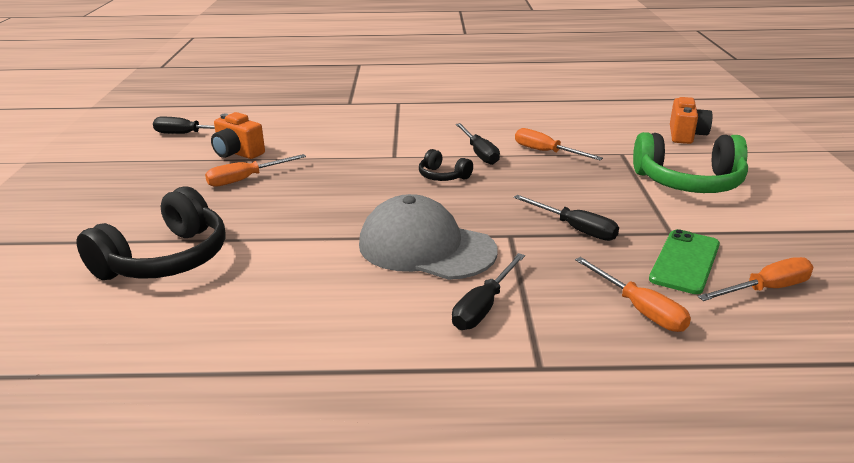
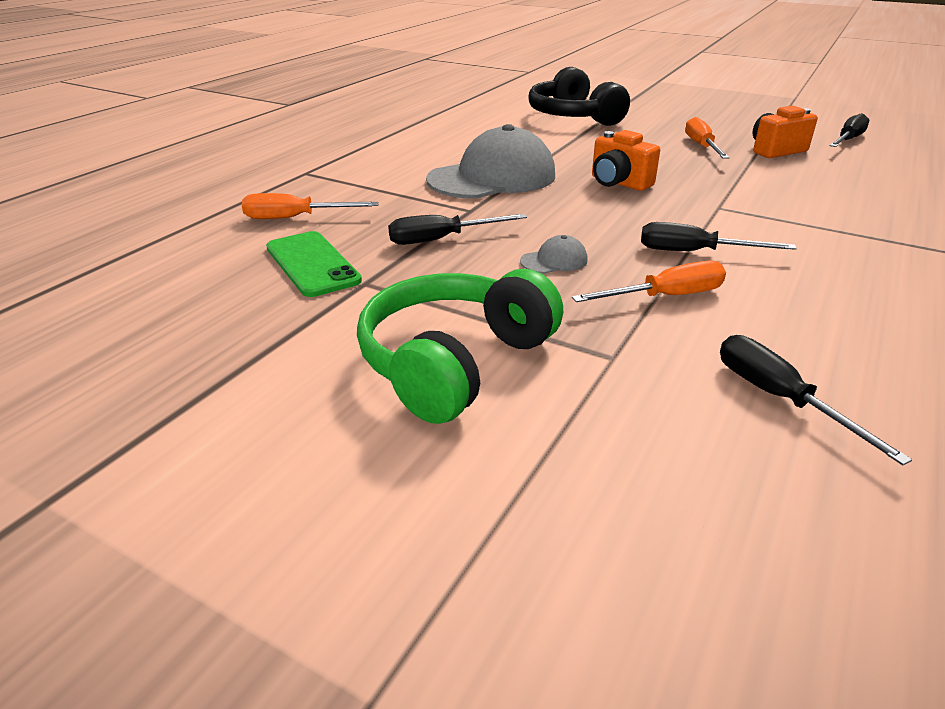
camera: 120 degrees right, 5 degrees up
black headphones [419,149,473,181] -> none
black screwdriver [452,253,525,330] -> black screwdriver moved to [720,335,912,465]
orange camera [670,97,712,144] -> orange camera moved to [592,130,660,191]
orange screwdriver [698,257,813,301] -> none
none -> grey cap [520,235,588,274]

